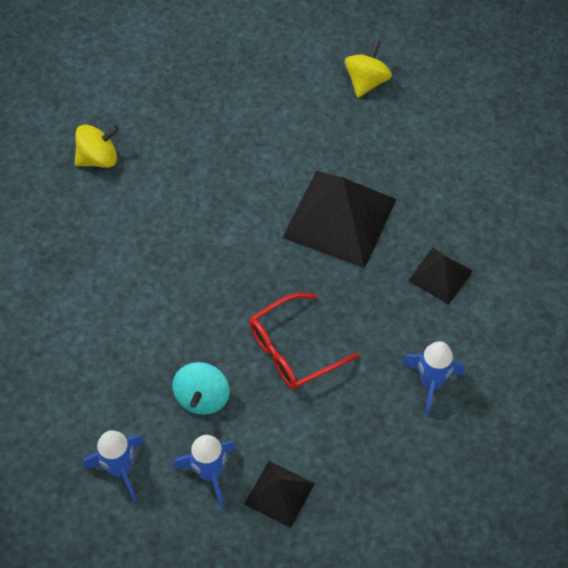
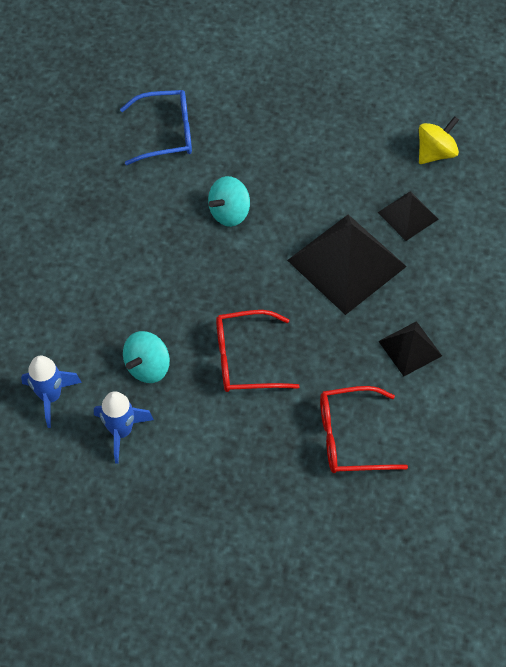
camera: 25 degrees right, 0 degrees up
yellow spinning top [75,125,119,168] -> blue glasses [120,90,192,165]
black pyramid [244,461,315,528] -> black pyramid moved to [378,191,439,241]
blue rocket [402,341,465,416] -> red glasses [320,386,408,473]
none -> turquoise spinning top [208,176,250,227]

